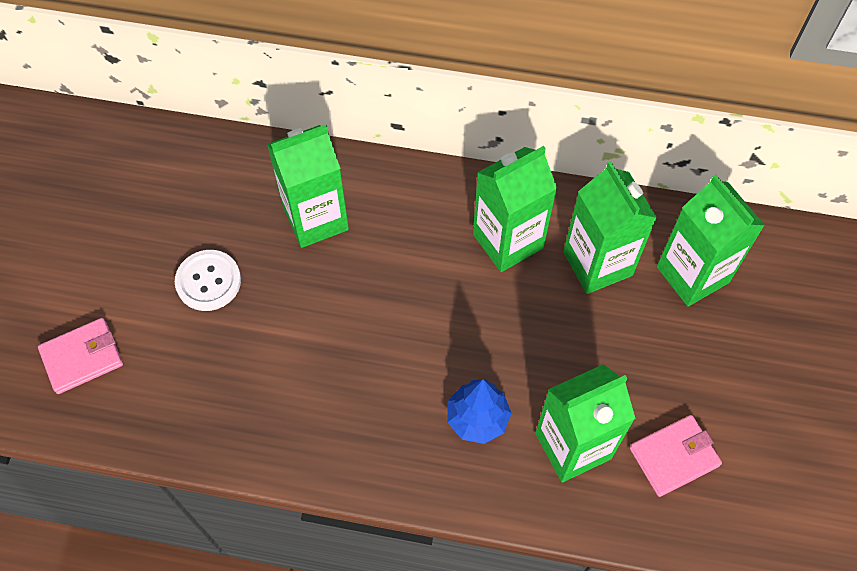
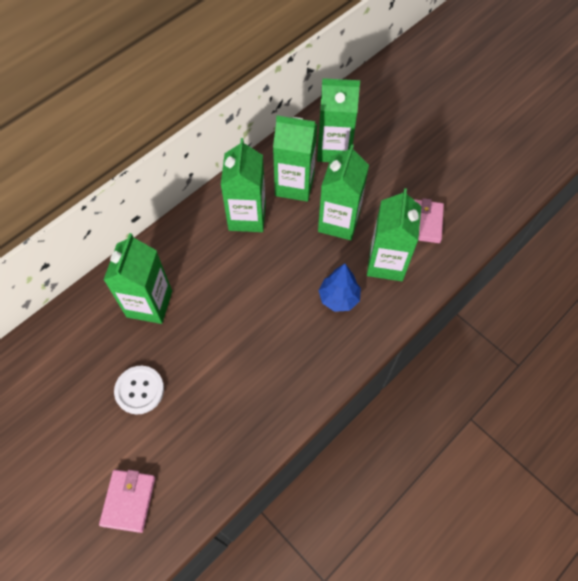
camera: 55 degrees left, 0 degrees up
none -> green carton [318,144,369,240]

